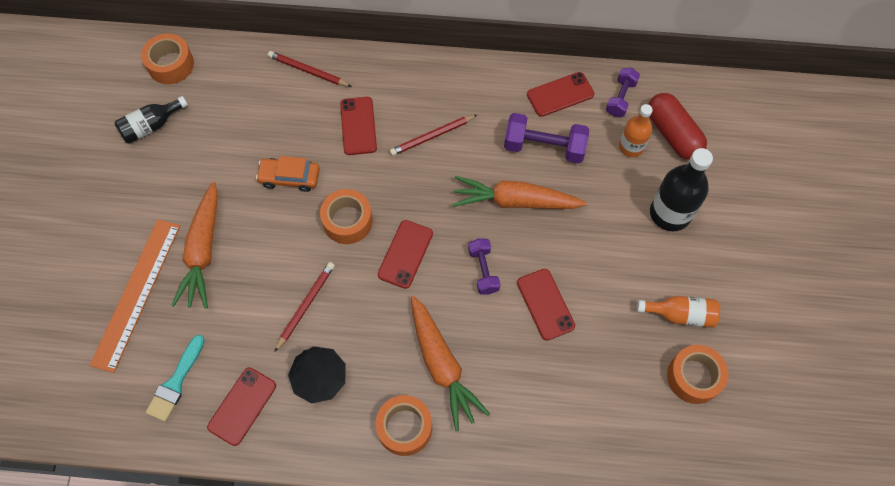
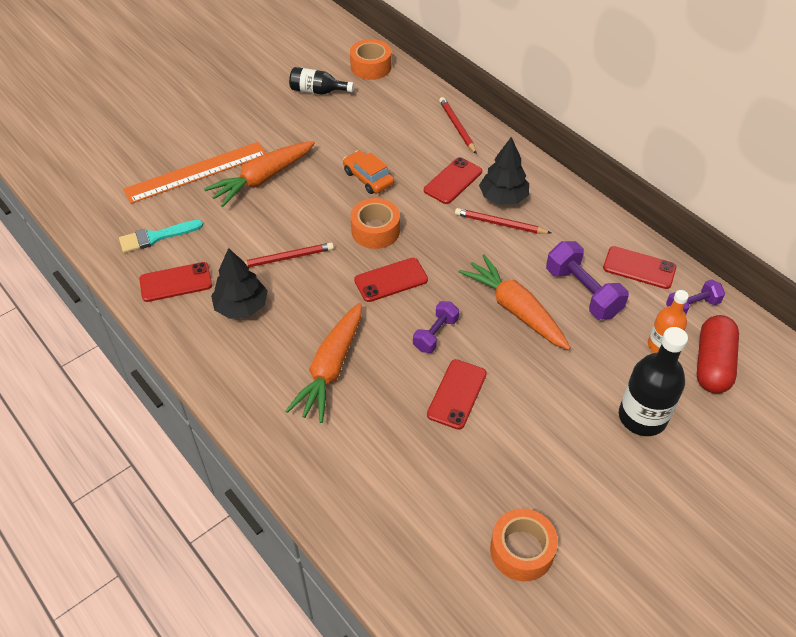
camera: 45 degrees right, 15 degrees down
orange tape [376,395,432,456] -> none
orange bottle [637,296,720,328] -> none
none -> black tree [479,137,529,205]

